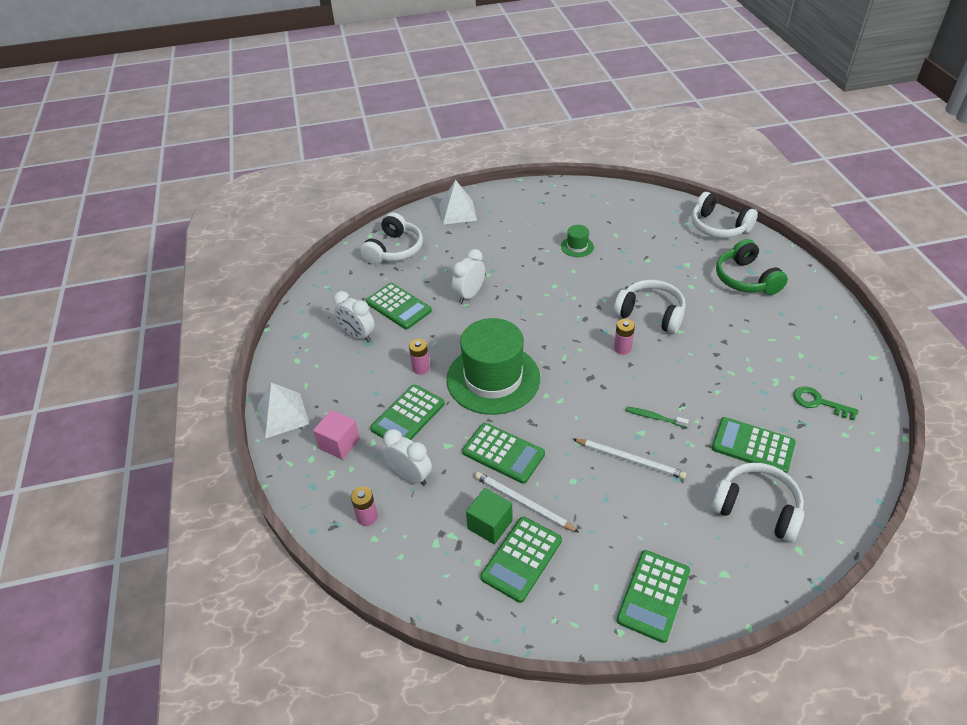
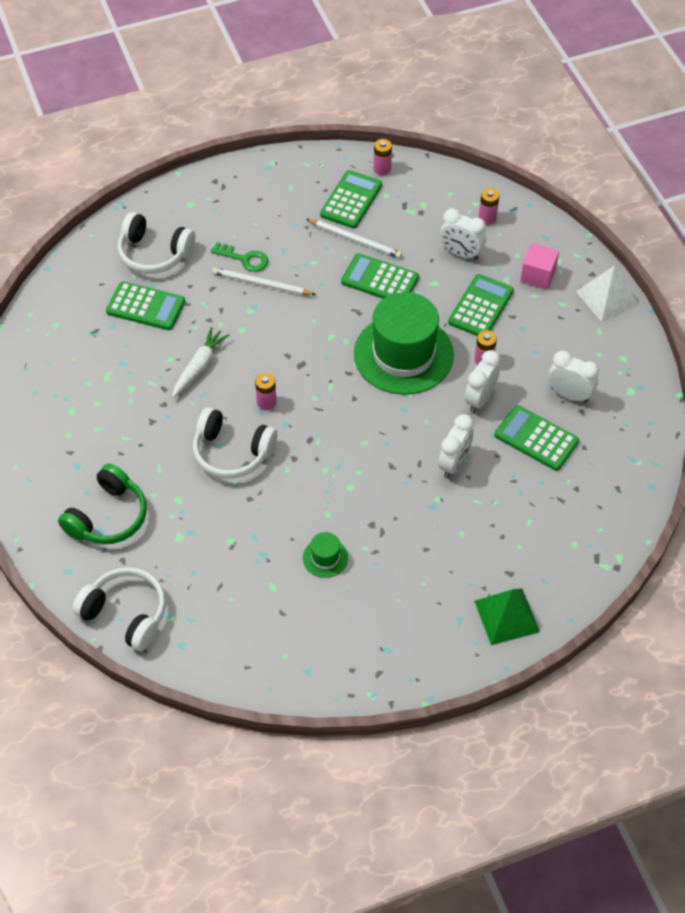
camera: 170 degrees right, 10 degrees up
white headphones [360,212,423,264] -> none
white pyramid [439,180,477,225] -> green pyramid [474,588,540,645]
green cube [466,488,513,544] -> none
green calculator [616,550,690,643] -> none
green toothbrush [625,407,689,428] -> none
green headphones [716,239,788,295] -> green headphones turned 60 degrees clockwise [58,463,147,544]
green key [793,386,859,420] -> green key moved to [211,242,268,272]
none -> white carrot [172,327,229,398]
none -> pink battery [374,139,392,175]
none -> white clock [465,350,500,412]

